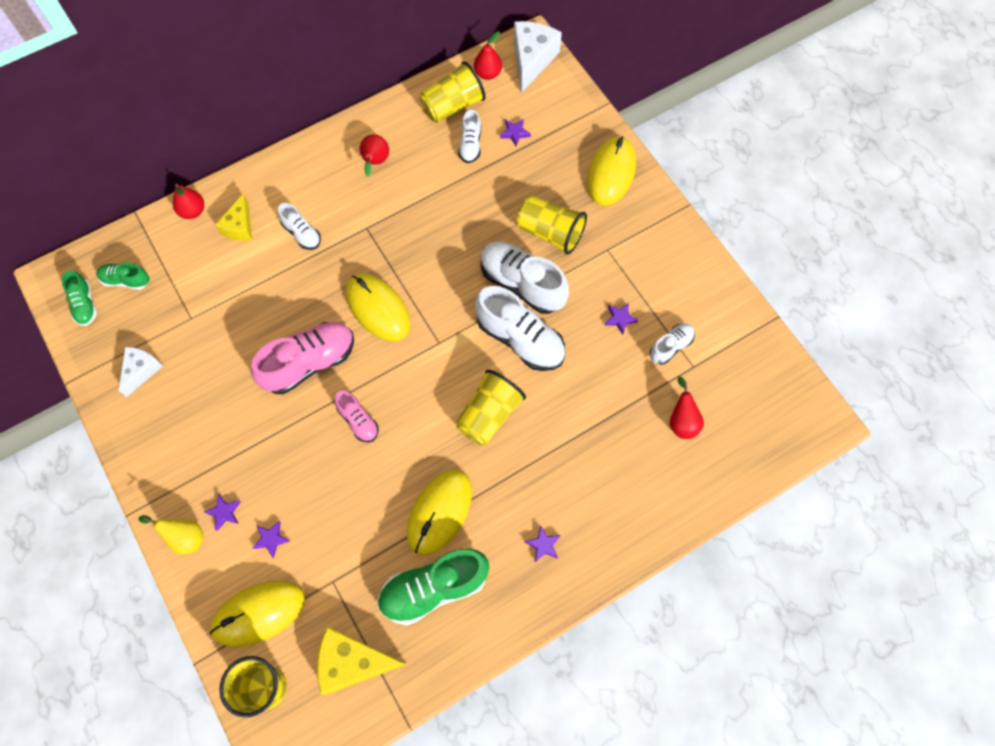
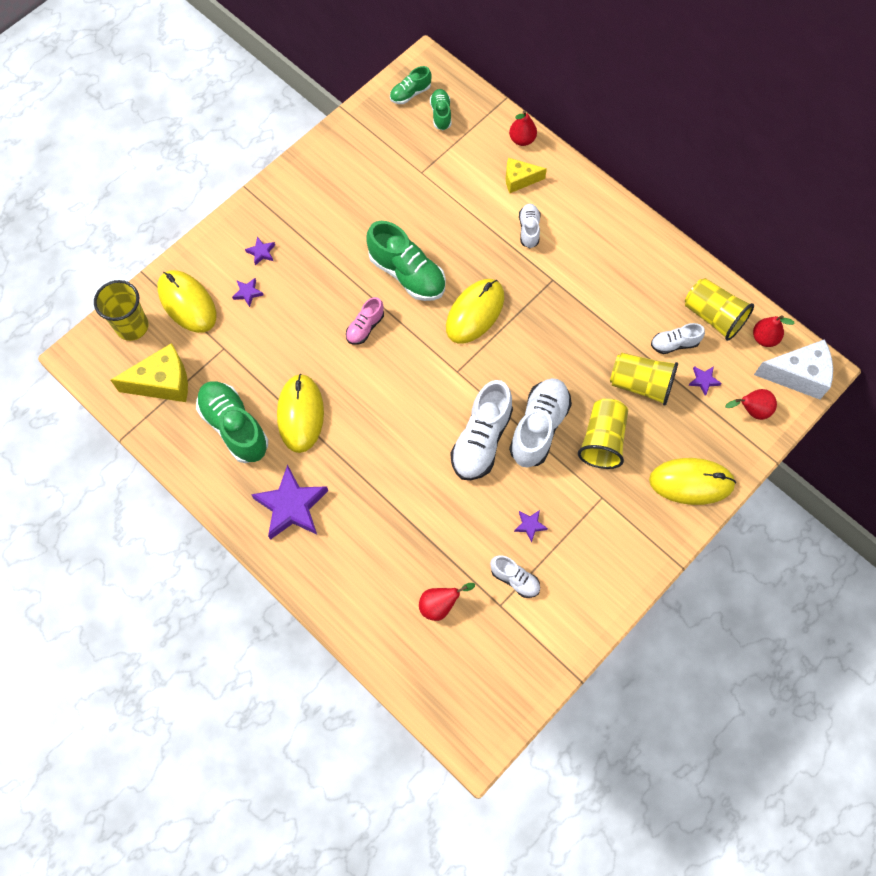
camera: 75 degrees right, 0 degrees up
white cheese [119,347,163,397] -> none
yellow pear [139,515,204,555] -> none
pink shoe [251,322,354,394] -> green shoe [366,221,446,301]
white shoe [278,203,321,250] -> white shoe turned 150 degrees clockwise [519,204,540,248]
yellow cheese [317,626,407,695] -> yellow cheese turned 90 degrees clockwise [111,343,188,402]
red pear [360,134,389,177] -> red pear moved to [725,389,777,420]
yellow mouse [407,470,472,555] -> yellow mouse turned 75 degrees clockwise [277,374,324,453]
yellow cup [456,370,526,445] -> yellow cup moved to [610,352,678,406]
purple star [525,525,561,562] -> purple star [251,465,328,540], size x2.28

